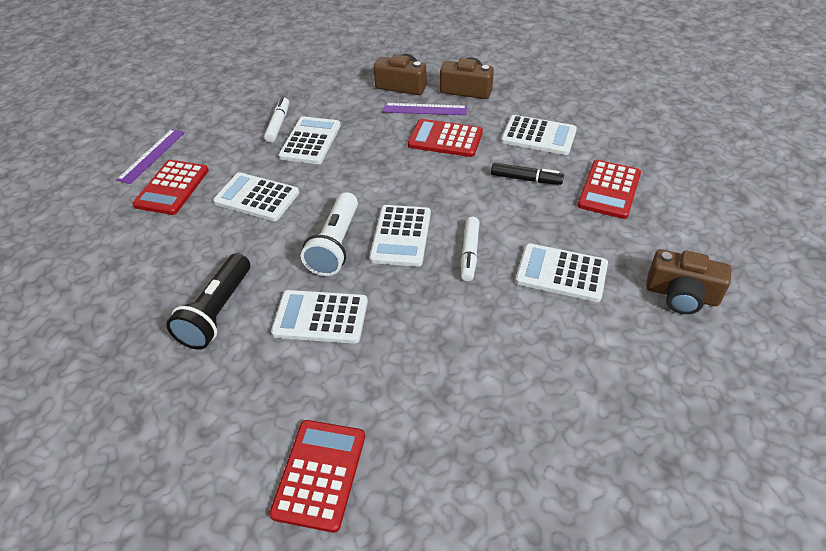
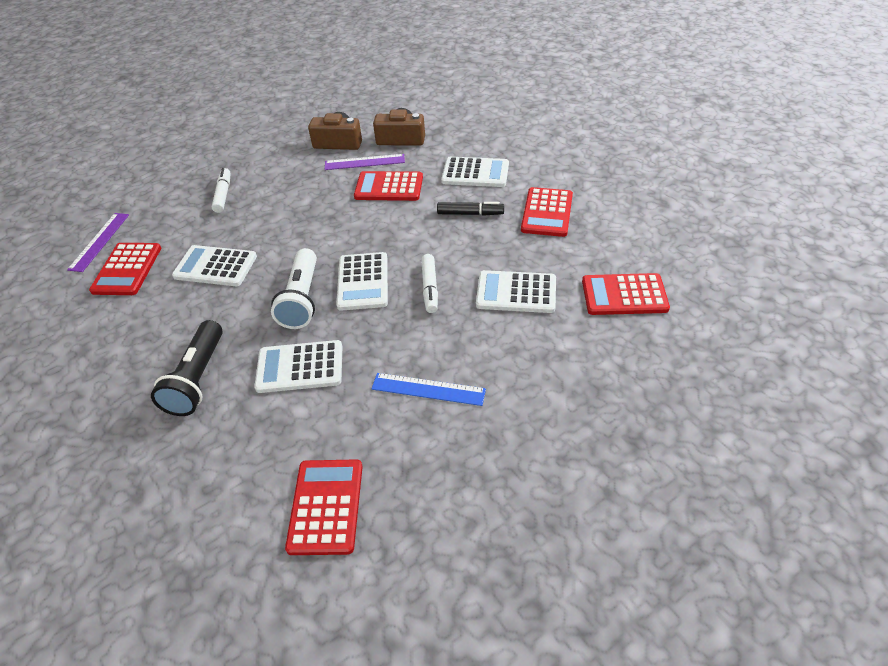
camera: 10 degrees left, 0 degrees up
white calculator [278,116,341,164] -> none
brown camera [646,249,731,314] -> red calculator [582,273,670,315]
none -> blue ruler [371,373,486,406]

